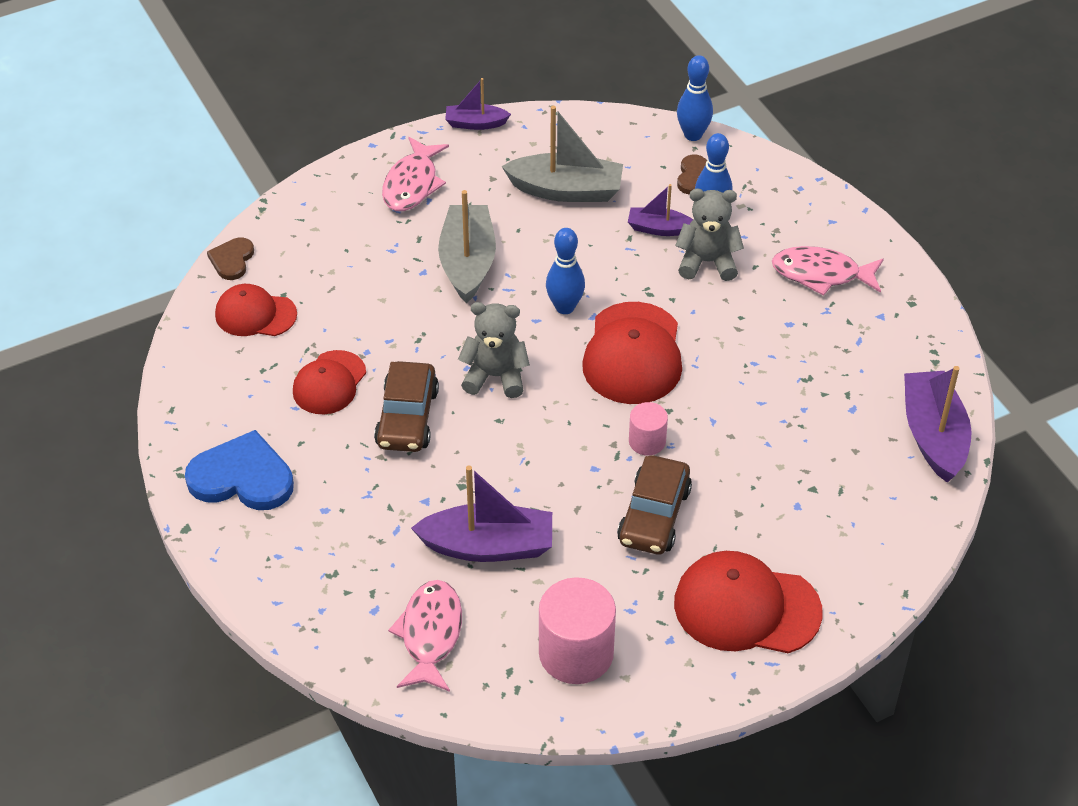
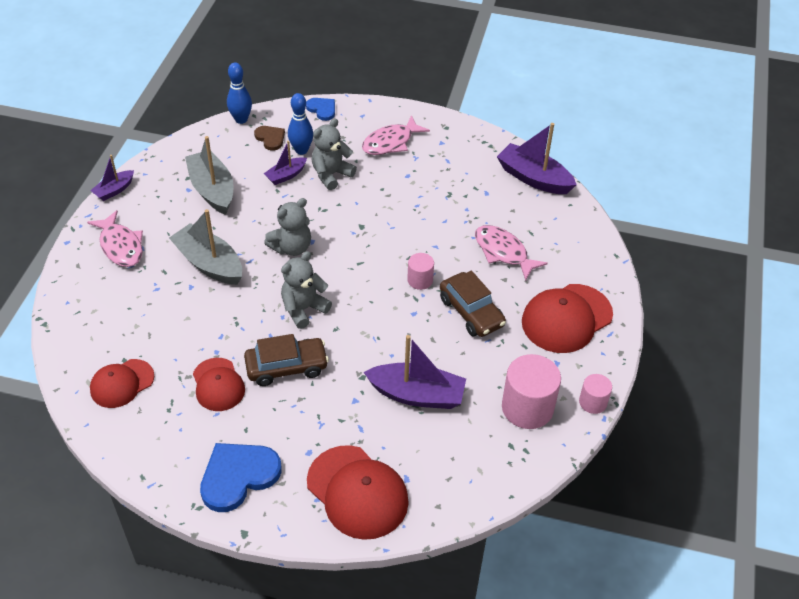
camera: 50 degrees left, 0 degrees up
brown heart [207,238,254,280] -> none
brown car [374,361,439,452] -> brown car turned 60 degrees counterclockwise [244,334,329,386]
pink fish [388,580,462,692] -> pink fish moved to [475,225,548,281]
purple boat [411,466,552,562] -> purple boat turned 60 degrees clockwise [364,335,466,409]
grey boat [501,106,623,202] -> grey boat turned 75 degrees counterclockwise [185,136,234,215]
blue bowling pin [546,228,585,314] -> grey teddy bear [264,198,311,256]
red cap [582,302,682,404] -> red cap moved to [307,445,409,540]
none -> blue heart [306,98,335,121]
none -> pink cylinder [579,374,612,414]

